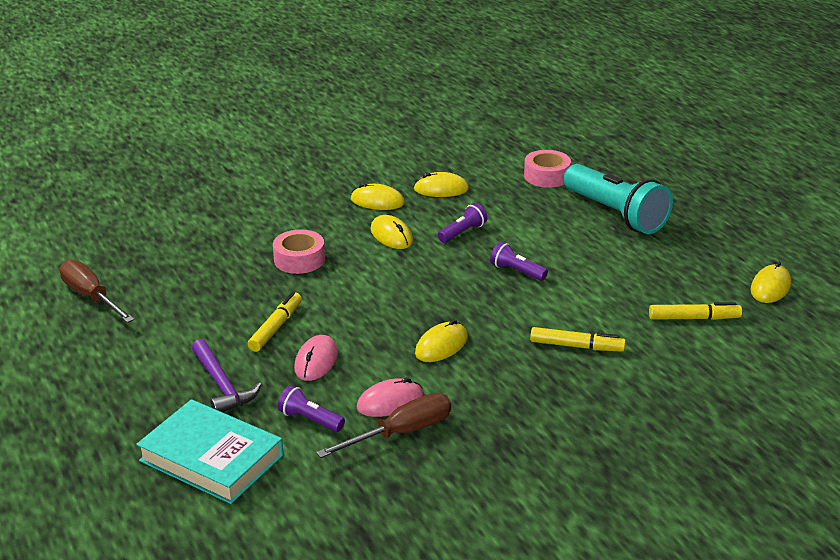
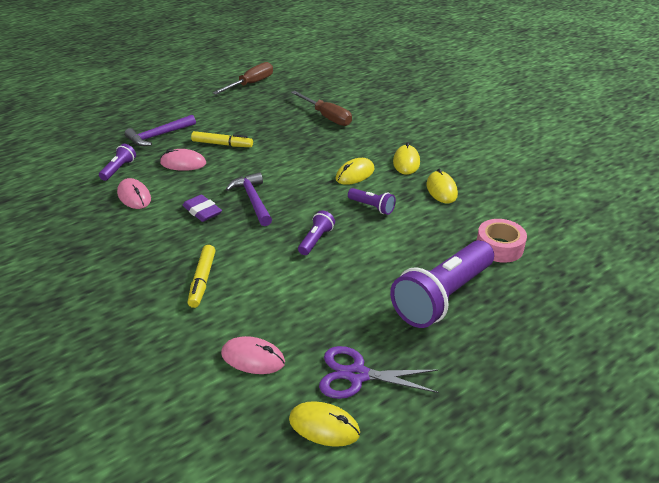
camera: 80 degrees right, 5 degrees up
turquoise book [136,399,283,504] -> none
pink tape [273,229,325,274] -> none
brown screwdriver [316,393,451,458] -> brown screwdriver moved to [291,91,352,126]
yellow mouse [415,319,468,362] -> purple eraser [182,195,222,222]
turquoise flashlight [563,164,673,234] -> purple flashlight [390,240,494,328]
yellow marker [649,302,742,320] -> pink mouse [221,336,285,374]
none -> purple hammer [226,172,272,226]
none -> purple scissors [319,346,439,399]

